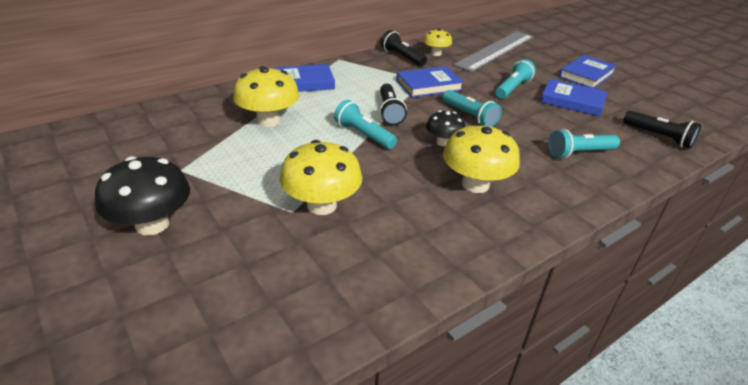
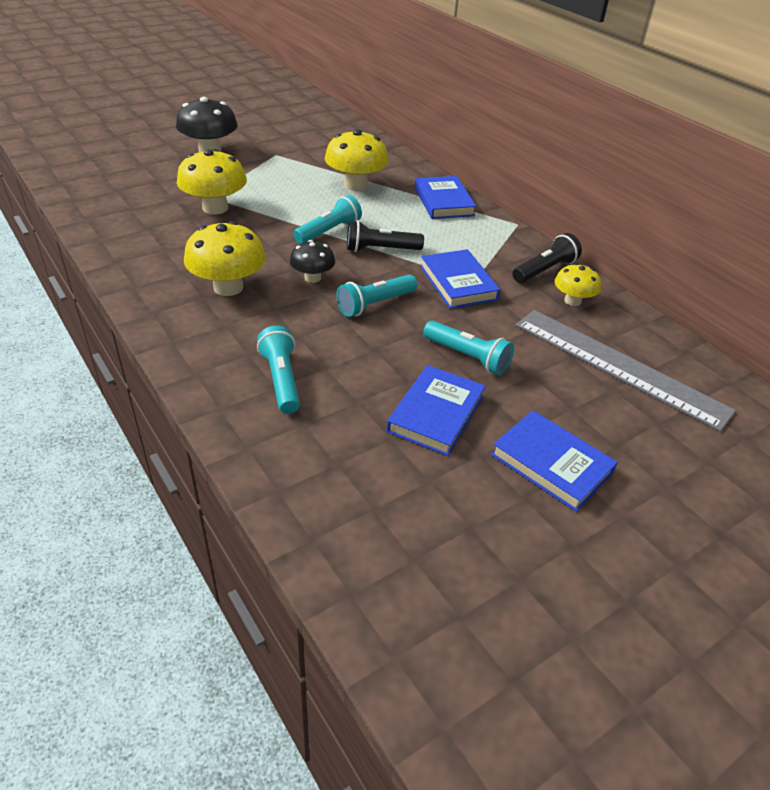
camera: 90 degrees right, 5 degrees up
black flashlight [623,111,701,149] -> none

